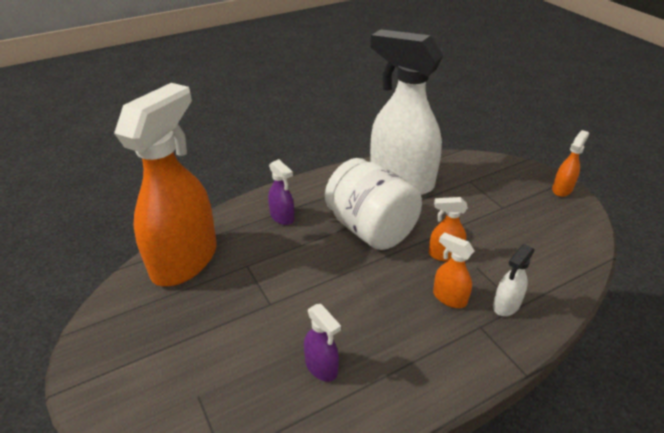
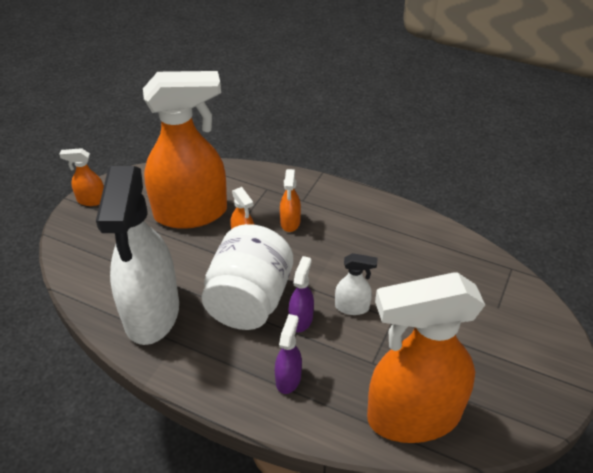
camera: 125 degrees left, 5 degrees up
purple spray bottle [304,304,341,382] -> purple spray bottle moved to [289,256,314,332]
white spray bottle [493,244,534,316] -> white spray bottle moved to [335,253,378,315]
none -> orange spray bottle [143,71,227,229]

